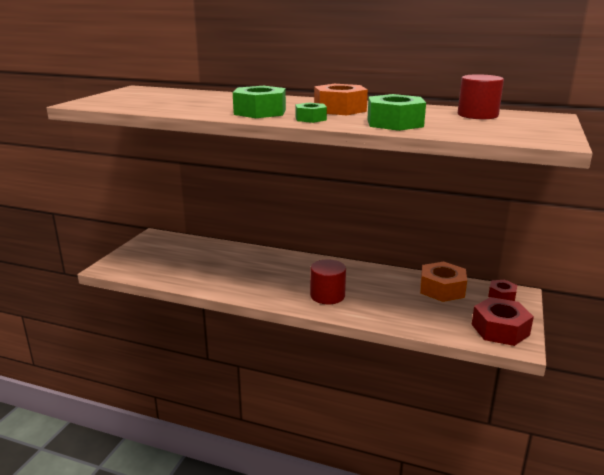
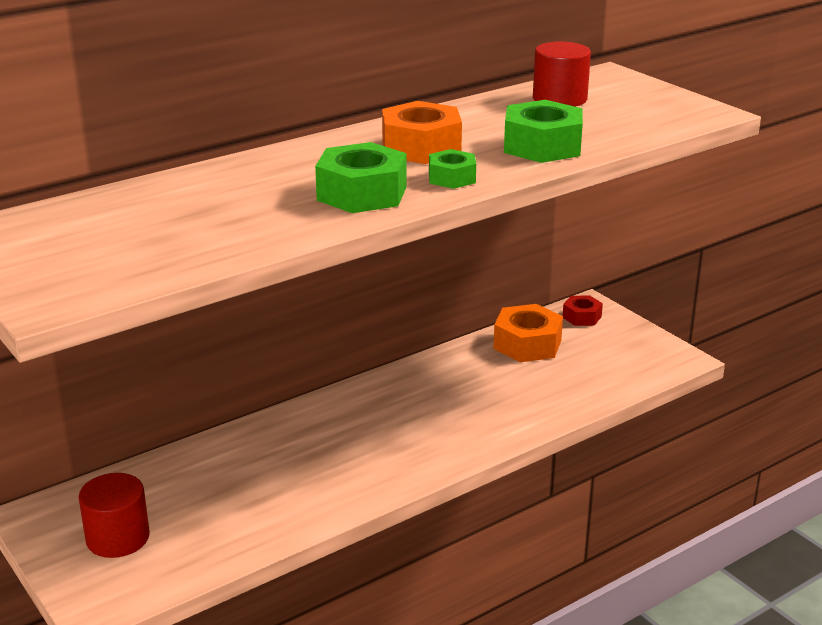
camera: 55 degrees left, 5 degrees up
red cylinder [310,260,346,304] -> red cylinder moved to [78,473,150,558]
red nut [472,297,534,346] -> none

